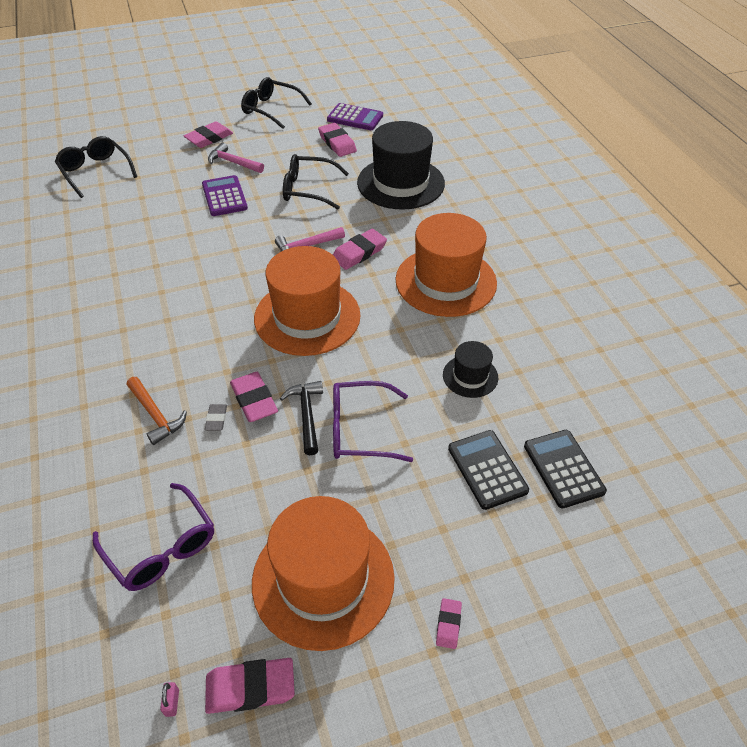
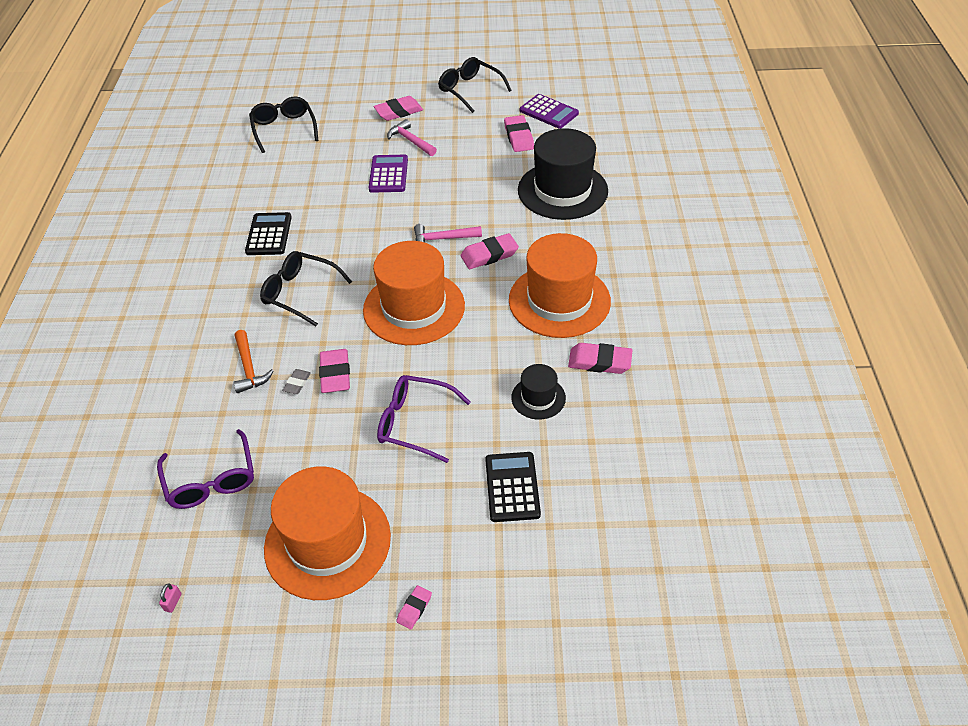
camera: 20 degrees right, 0 degrees up
pink eraser [205,658,295,714] -> pink eraser moved to [568,343,632,374]
black hammer [280,381,323,456] -> none
black glasses [283,154,349,209] -> black glasses moved to [260,251,352,326]
black calculator [524,430,607,508] -> black calculator moved to [245,212,292,255]

